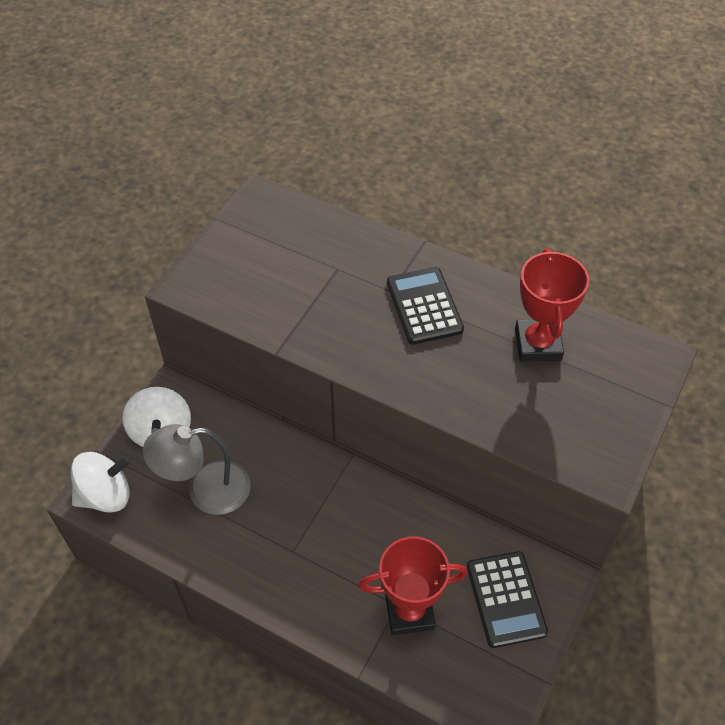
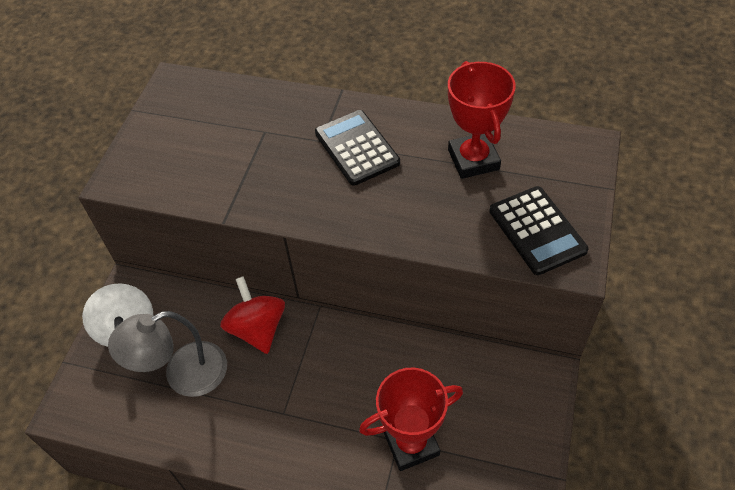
camera: 10 degrees left, 0 degrees up
white spinning top [71,452,131,513] -> none
black calculator [467,551,548,648] -> black calculator moved to [489,186,589,275]
none -> red spinning top [220,276,285,354]

